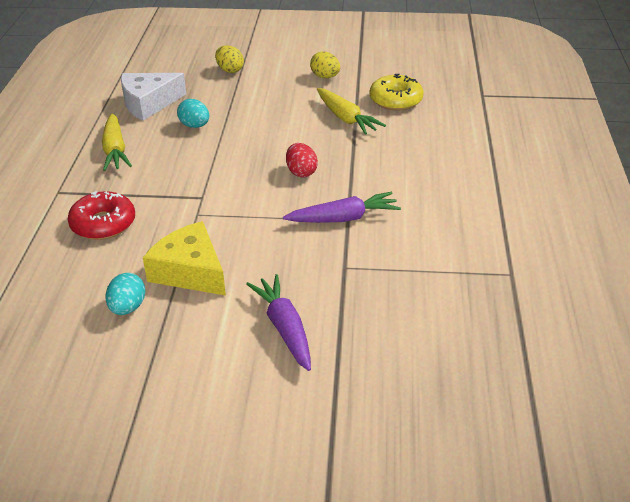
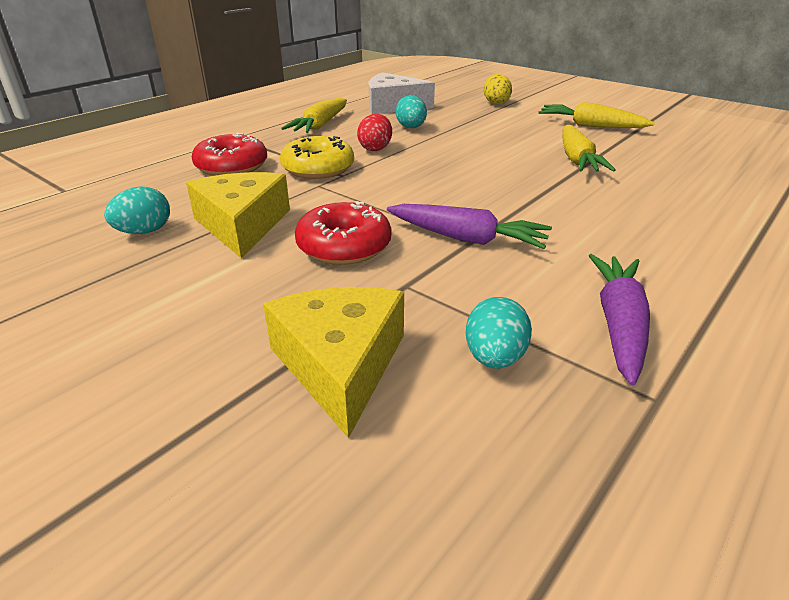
camera: 35 degrees right, 5 degrees down
purple carrot [246,274,311,371] -> purple carrot moved to [589,254,650,385]
red egg [286,143,318,178] -> red egg moved to [357,114,392,151]
yellow egg [310,52,340,78] -> yellow carrot [538,102,655,128]
yellow donut [370,74,424,111] -> yellow donut moved to [280,136,354,179]
none -> yellow cheese [263,287,404,438]
none -> red donut [295,201,391,265]
none -> turquoise egg [465,297,532,369]

